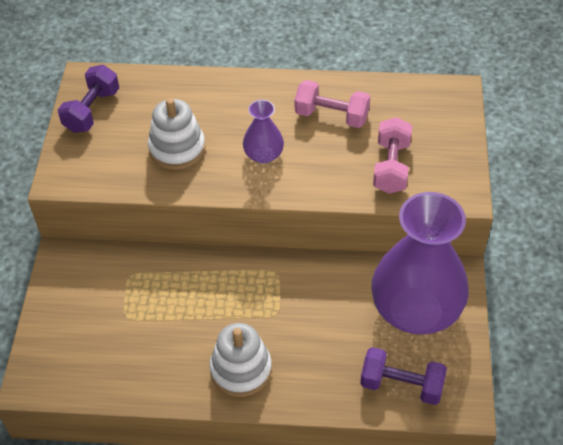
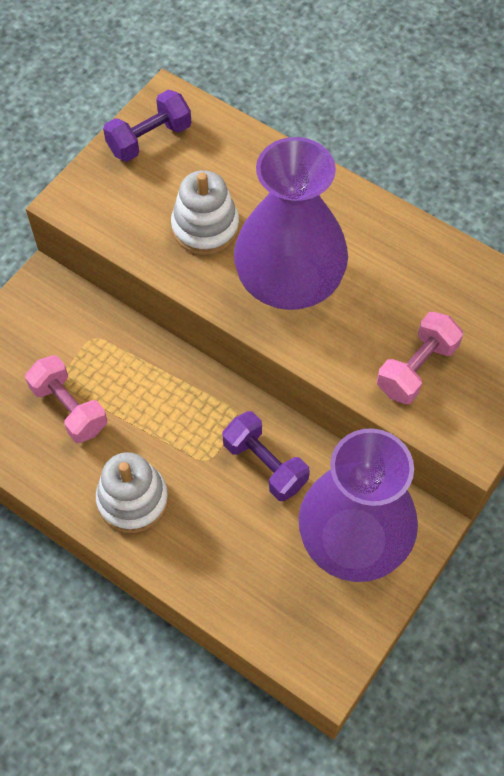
camera: 30 degrees right, 10 degrees up
purple vase [243,100,284,163] -> purple vase [234,137,348,310], size x2.21
pink dumbbell [295,80,370,128] -> pink dumbbell moved to [25,355,107,443]
purple dumbbell [360,347,447,405] -> purple dumbbell moved to [222,411,310,501]

